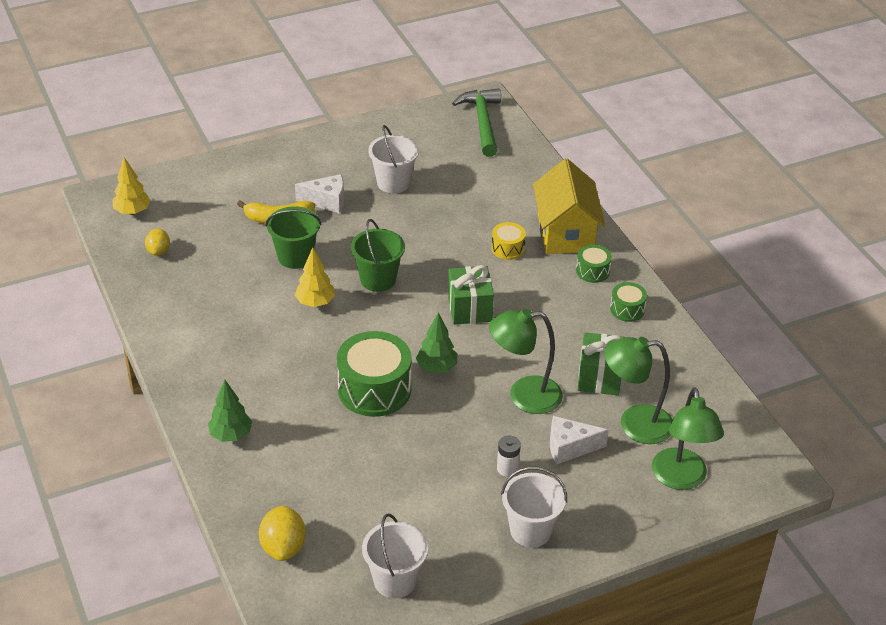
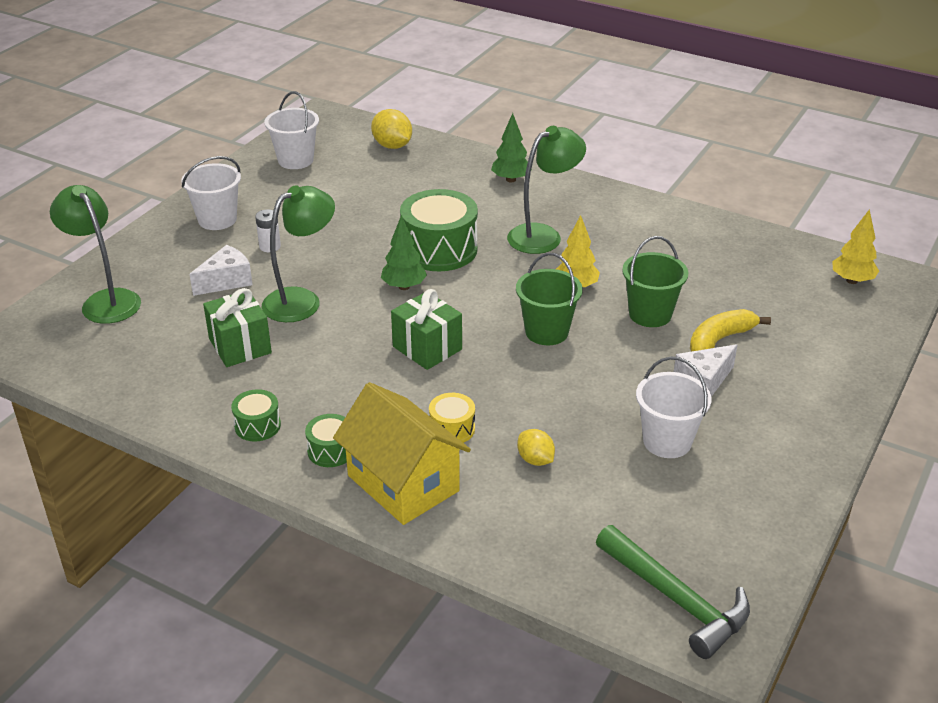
camera: 145 degrees right, 5 degrees down
yellow lemon [145,229,170,256] -> yellow lemon moved to [517,429,555,466]
green lamp [604,337,673,444] -> green lamp moved to [507,126,586,254]

